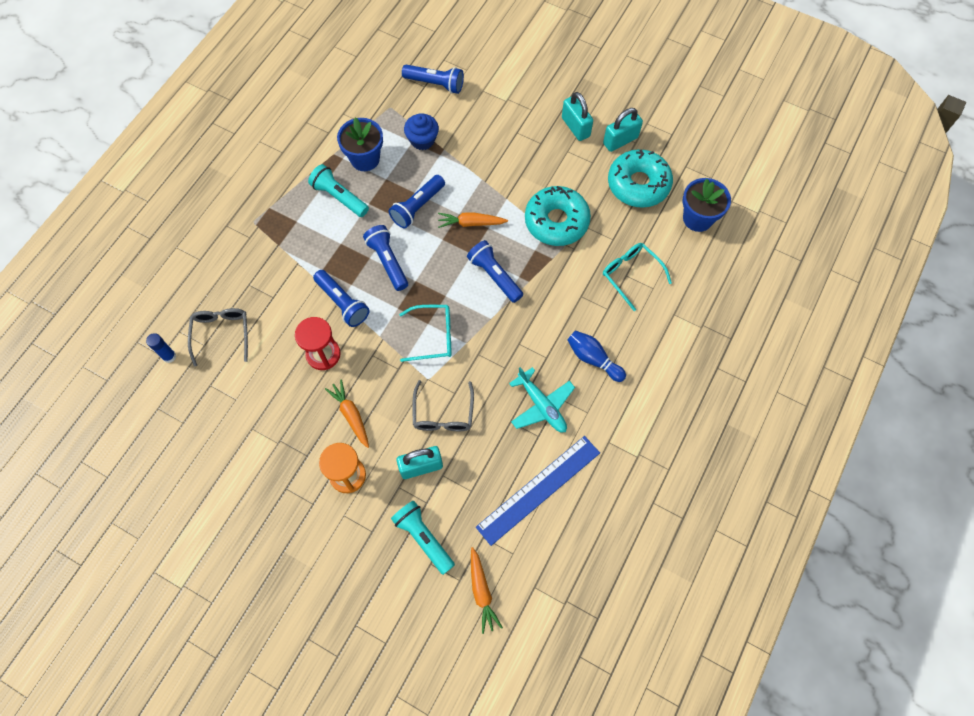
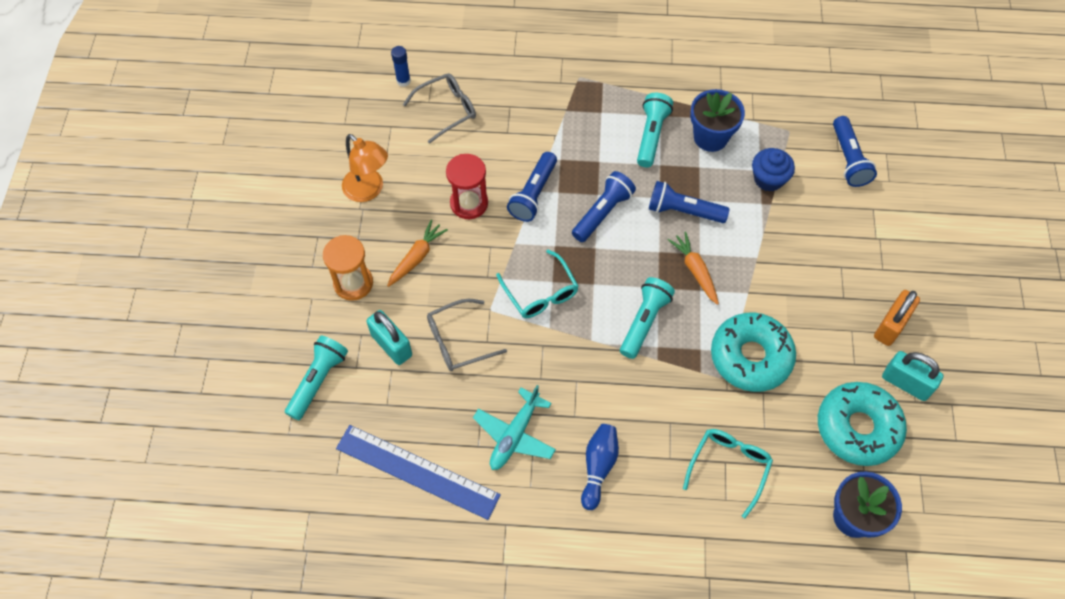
camera: 65 degrees right, 5 degrees down
blue flashlight [467,240,523,303] -> turquoise flashlight [620,277,675,359]
orange carrot [471,547,503,634] -> none
turquoise padlock [562,92,593,141] -> orange padlock [874,290,920,346]
none -> orange lamp [342,134,388,202]

